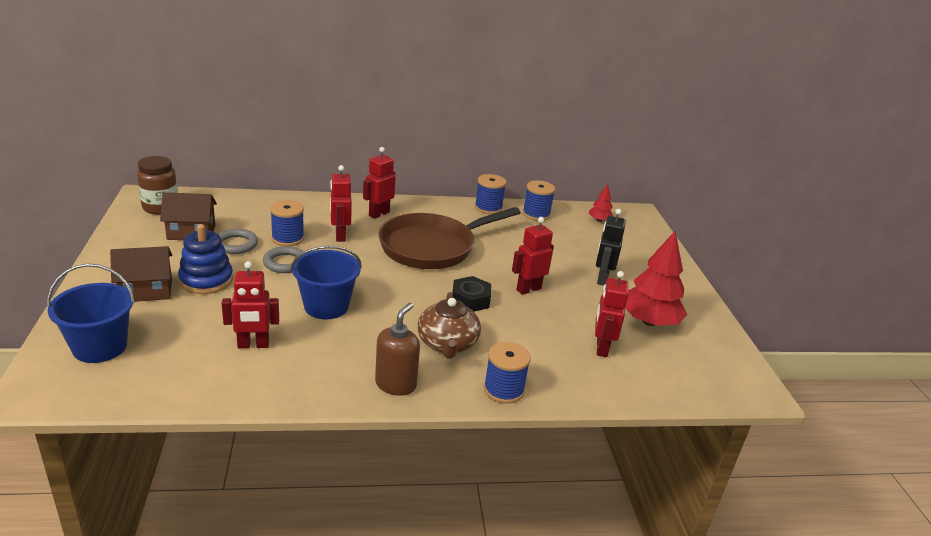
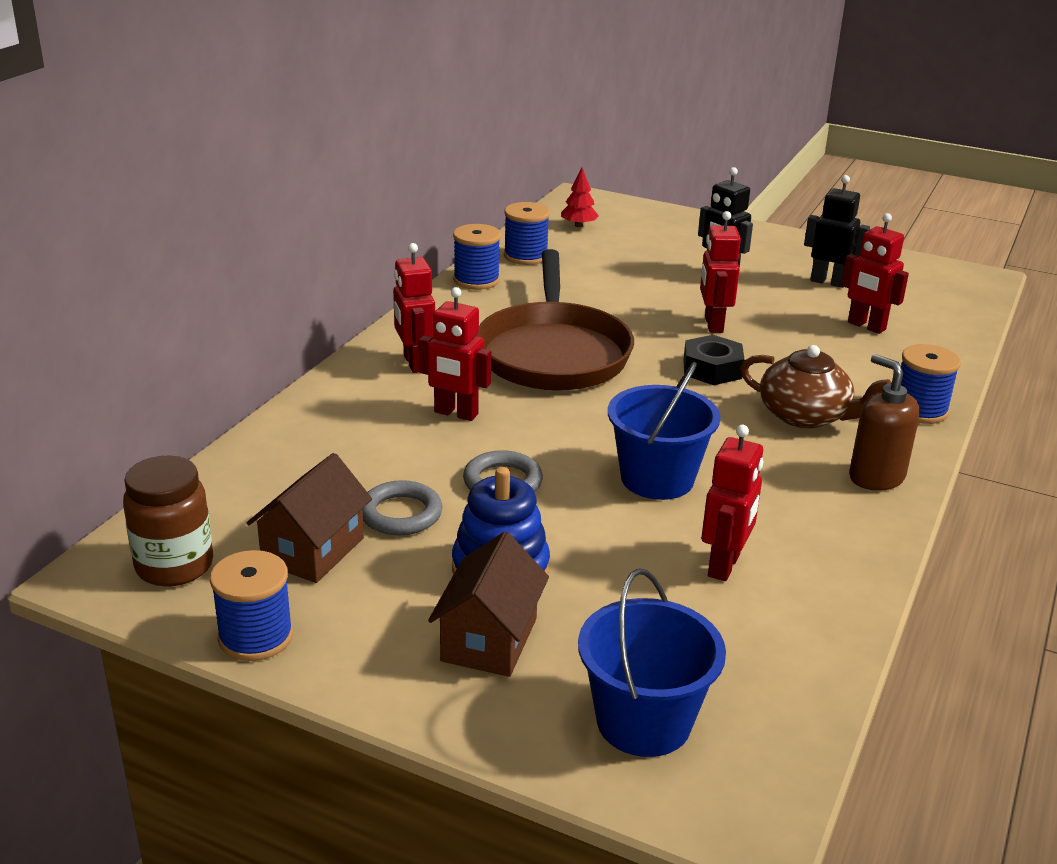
camera: 55 degrees left, 0 degrees up
blue spool [270,200,304,246] -> blue spool moved to [210,550,293,661]
red tree [625,231,688,326] -> black robot [804,175,870,288]

